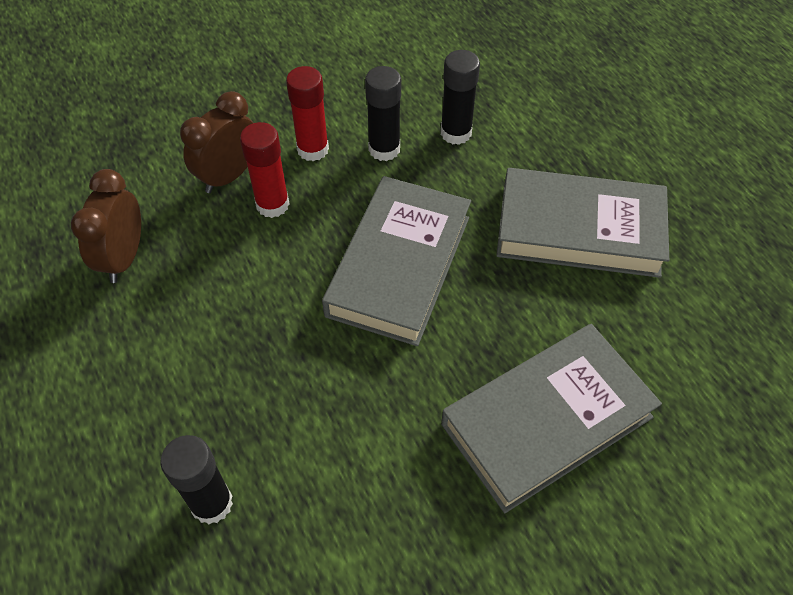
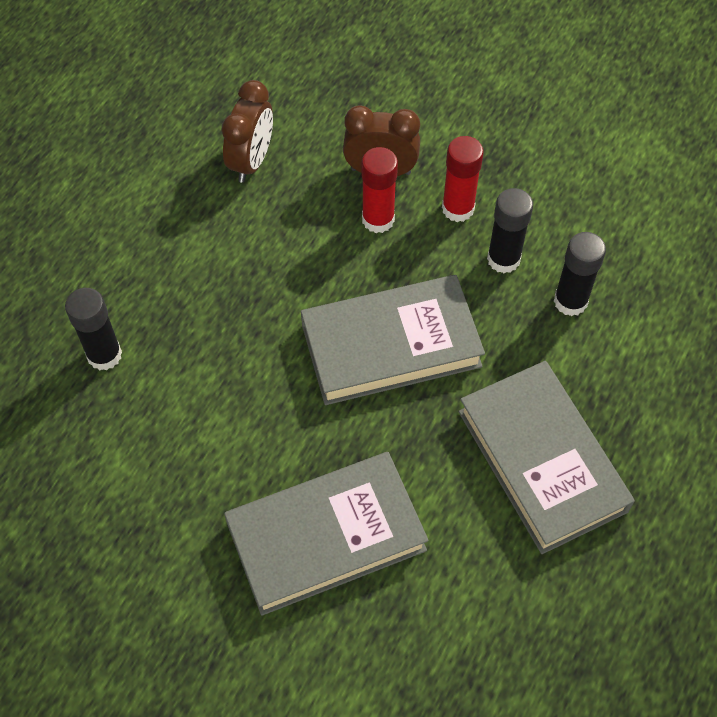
camera: 55 degrees right, 5 degrees up
brown clock [71,169,141,283] -> brown clock turned 135 degrees clockwise [221,80,273,183]
grey book [441,324,662,513] -> grey book turned 45 degrees counterclockwise [224,452,429,616]

